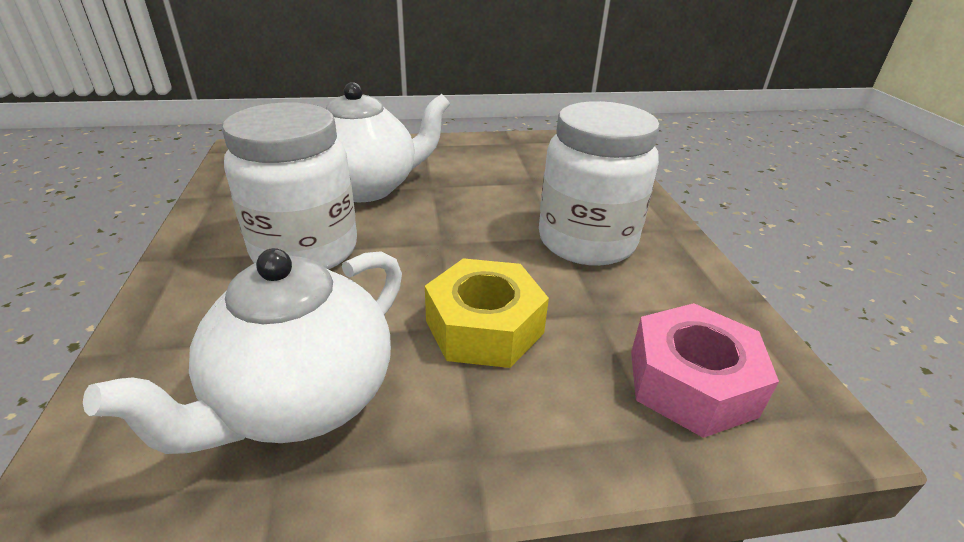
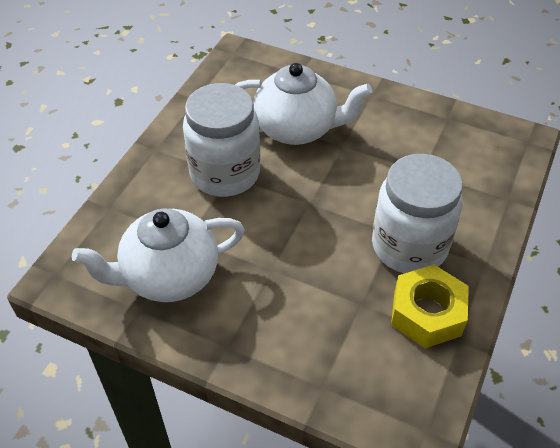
camera: 35 degrees right, 15 degrees up
yellow nut [425,258,549,368] -> yellow nut moved to [391,265,469,348]
pink nut [631,303,779,438] -> none

